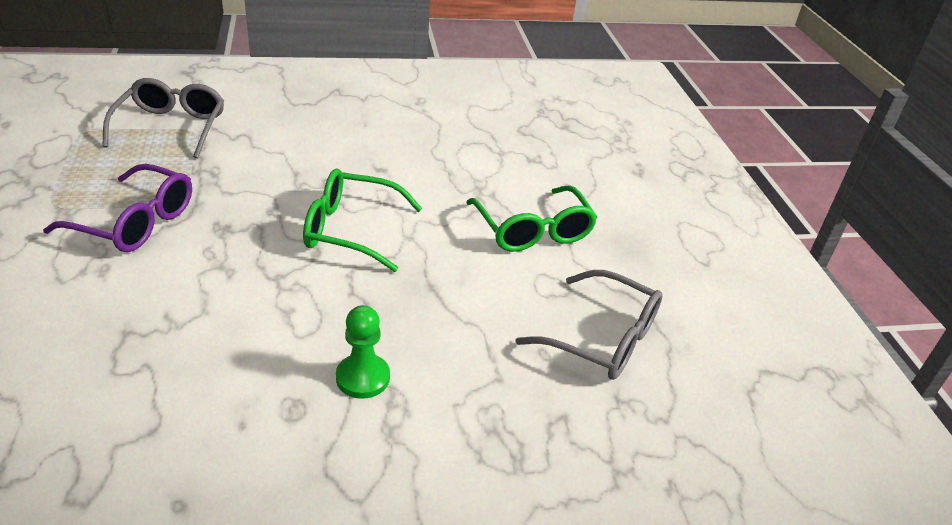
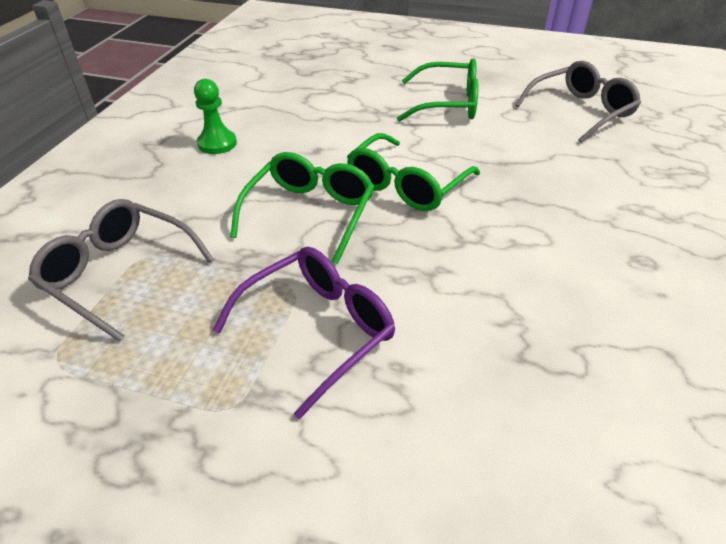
camera: 60 degrees left, 5 degrees up
green pawn [336,305,390,399] -> green pawn moved to [194,79,237,154]
none -> green glasses [230,152,374,264]

